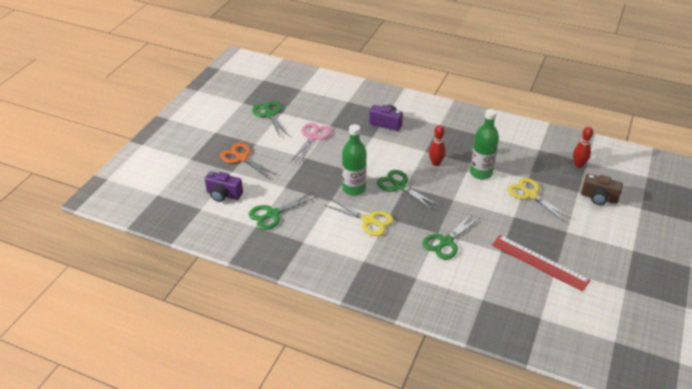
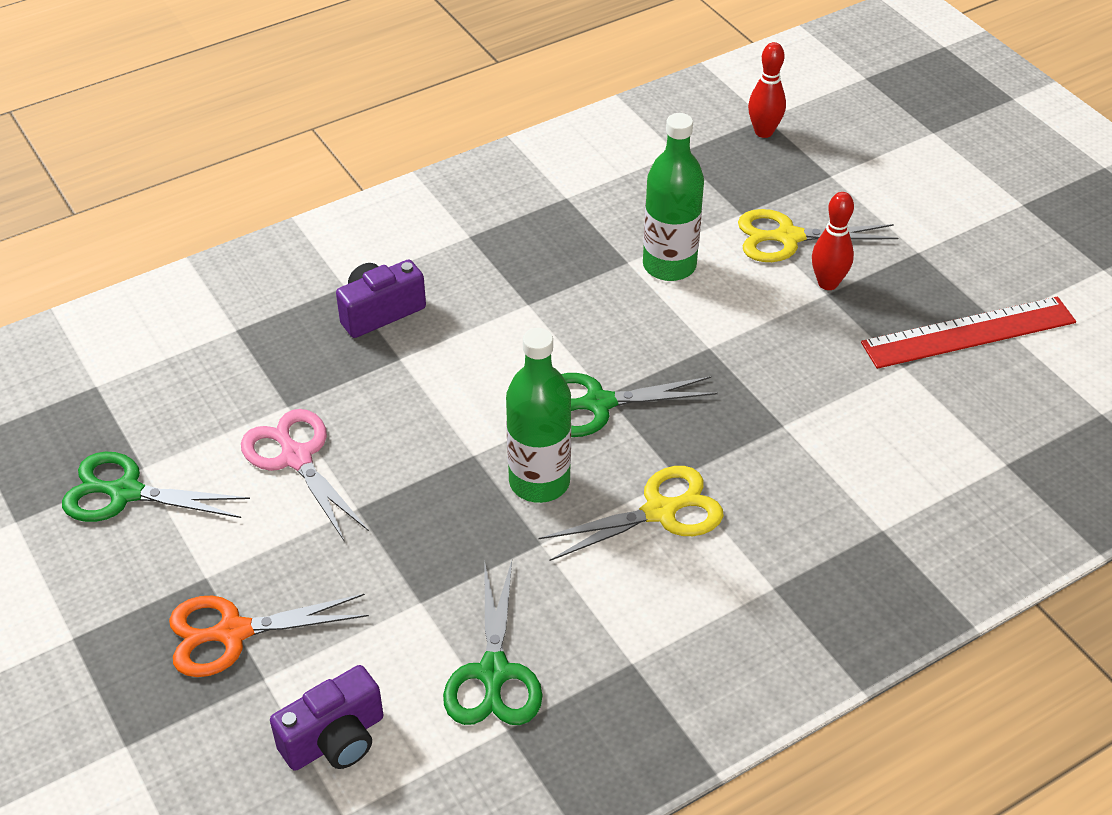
camera: 55 degrees left, 5 degrees up
green scissors [422,213,481,260] -> none
red bowling pin [429,125,446,166] -> red bowling pin moved to [812,192,854,290]
brown camera [581,174,623,205] -> none

